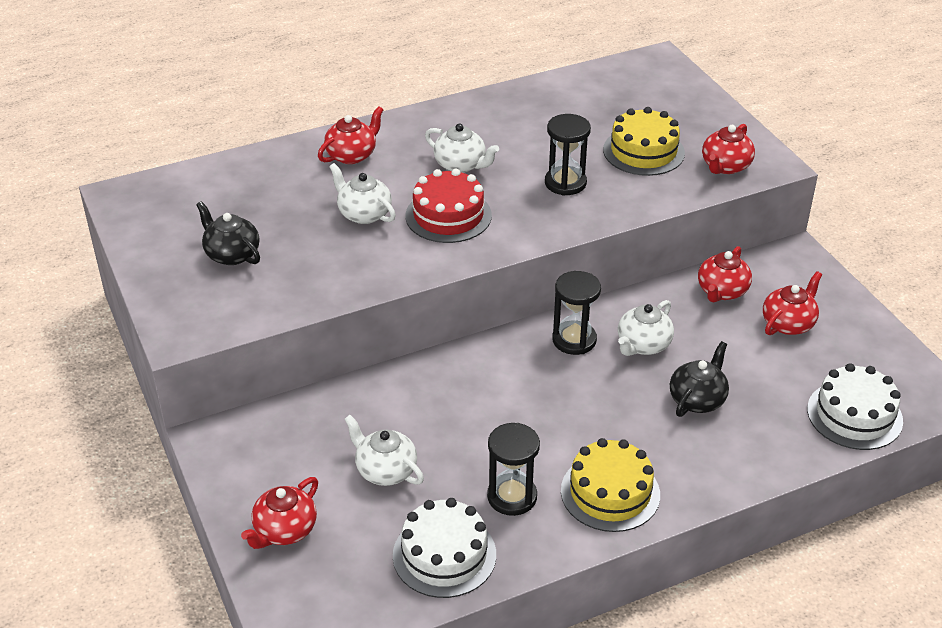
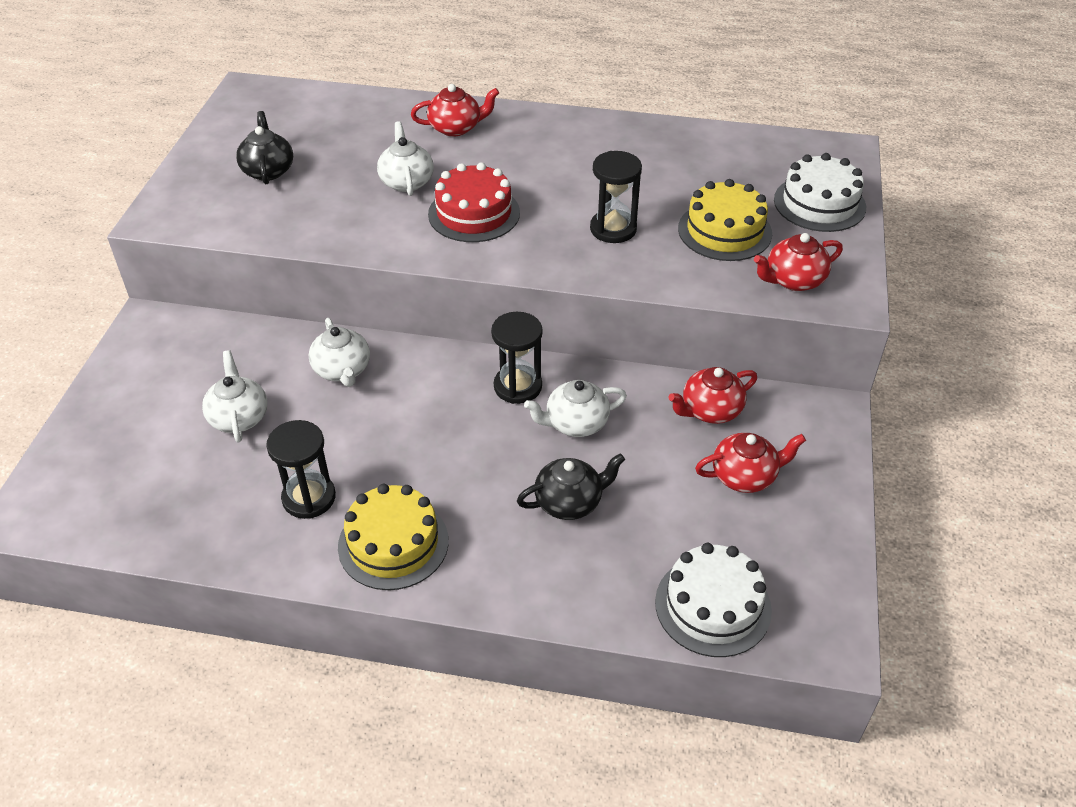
camera: 35 degrees right, 5 degrees up
red teapot [241,477,318,549] -> none
white cake [393,498,496,598] -> white cake moved to [774,153,866,232]
white teapot [425,123,499,173] -> white teapot moved to [309,318,370,387]

